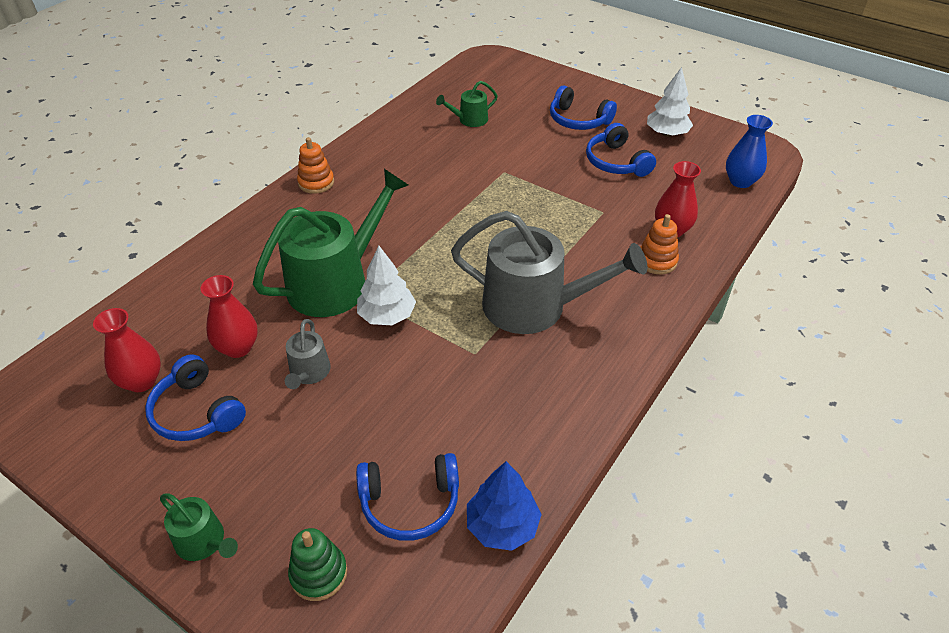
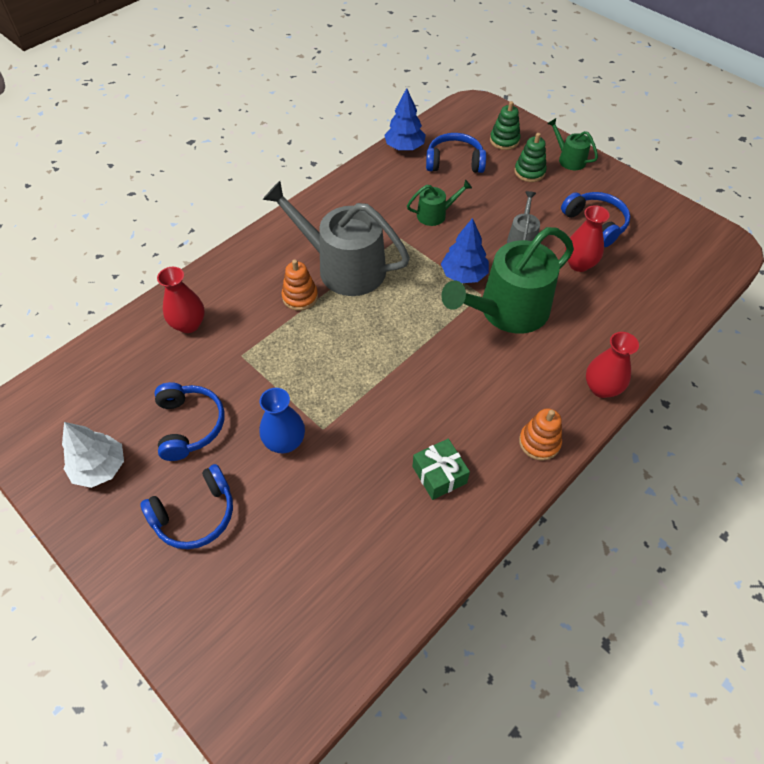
camera: 170 degrees left, 10 degrees up
red vase [93,308,161,392] -> red vase moved to [586,332,639,398]
white tree [357,246,416,325] -> blue tree [441,218,489,283]
green watering can [436,81,498,127] -> green watering can moved to [407,180,472,226]
blue headphones [550,85,617,130] -> blue headphones turned 105 degrees clockwise [140,464,233,549]
orange stacking toy [640,214,679,274] -> orange stacking toy moved to [282,260,318,311]
blue vase [726,115,773,188] -> blue vase moved to [259,388,305,454]
none -> green gift [412,439,470,500]
none -> green stacking toy [514,133,547,182]

